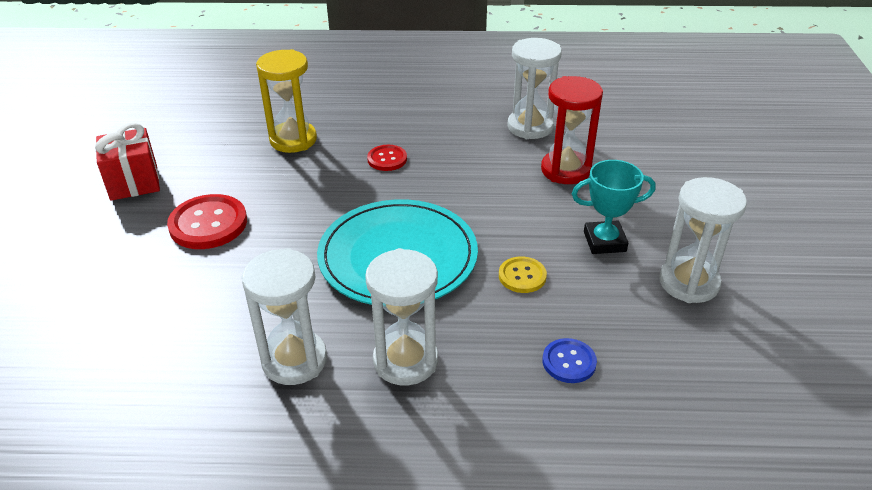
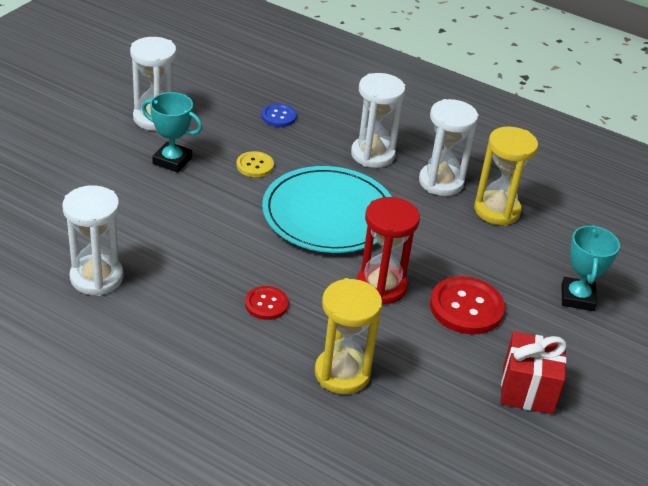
camera: 155 degrees left, 0 degrees up
red hourglass [541,76,603,184] -> red hourglass moved to [356,197,420,304]
none -> yellow hourglass [474,127,538,226]
none -> turquoise trophy [562,225,620,311]

